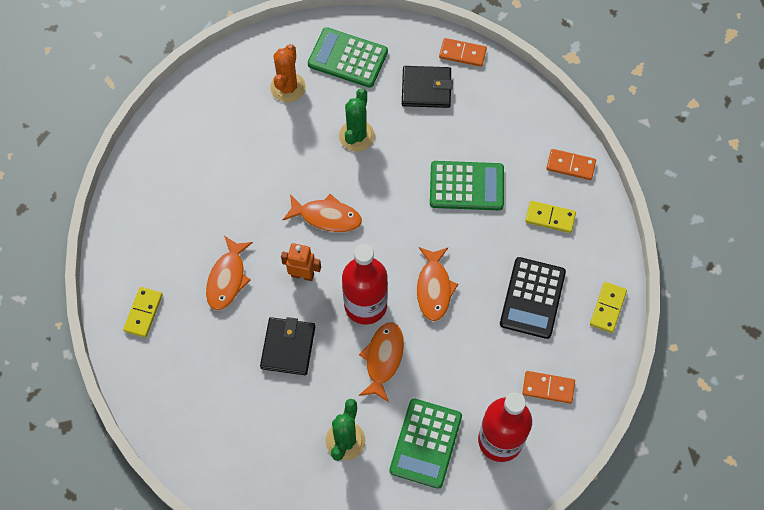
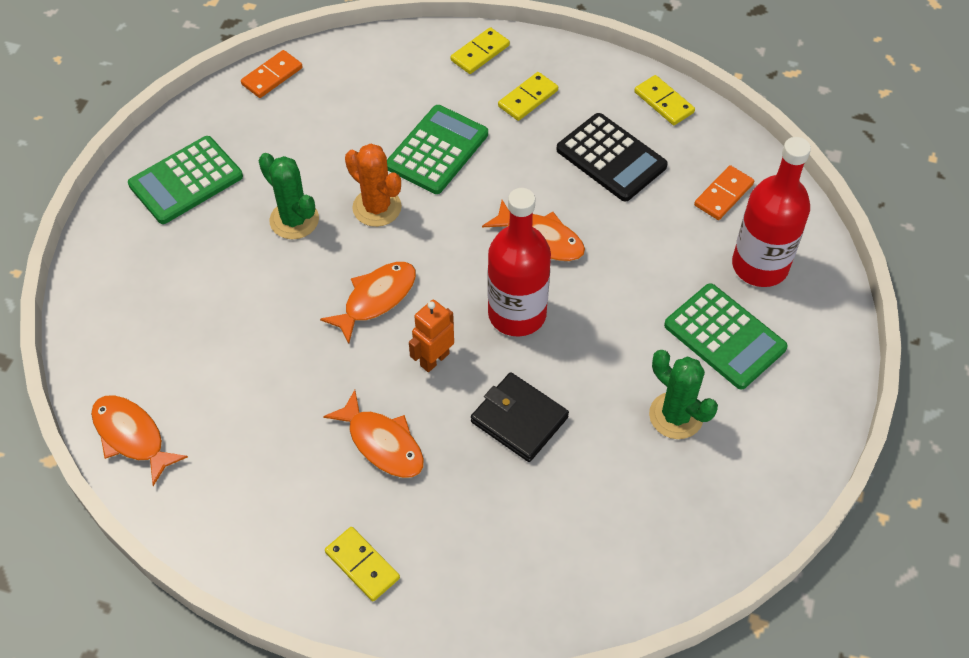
camera: 60 degrees left, 10 degrees down
orange cactus [270,44,306,103] -> orange cactus moved to [345,144,402,227]
orange fish [359,322,404,402] -> orange fish moved to [91,395,188,486]
black wallet [402,66,453,108] -> none
orange domino [546,149,596,180] -> yellow domino [451,27,510,74]

